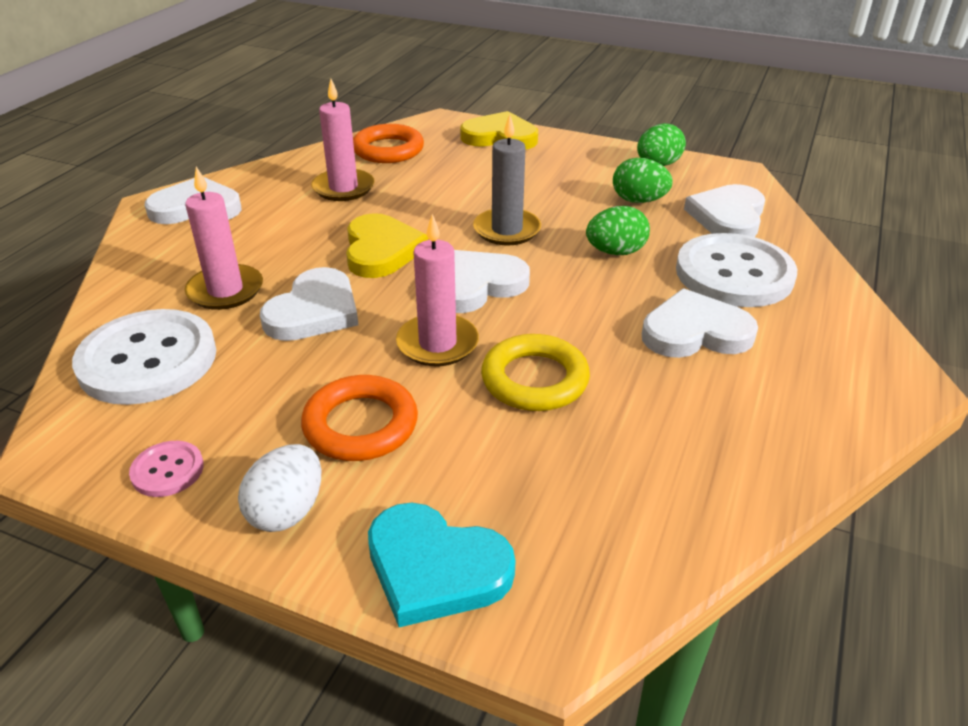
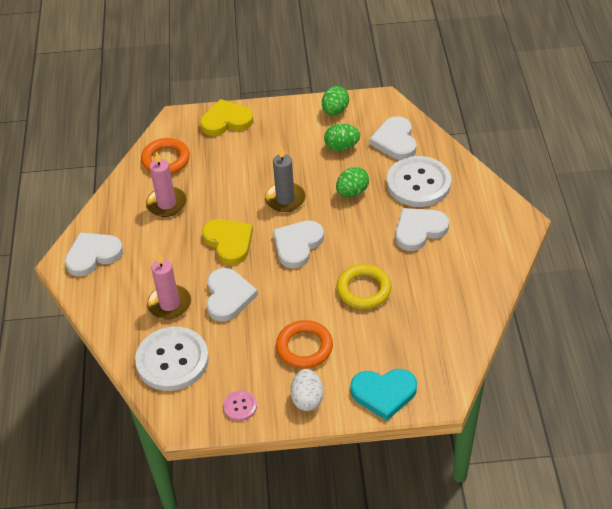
camera: 25 degrees left, 10 degrees up
pink candle [396,214,479,366] -> none

